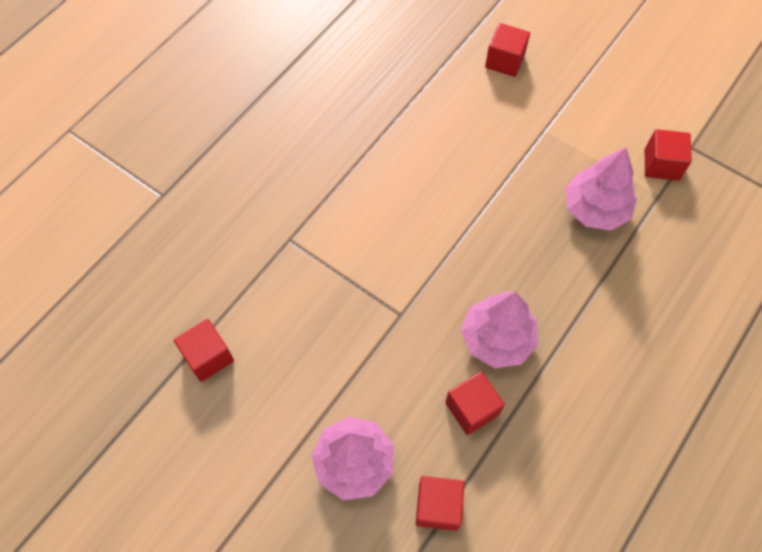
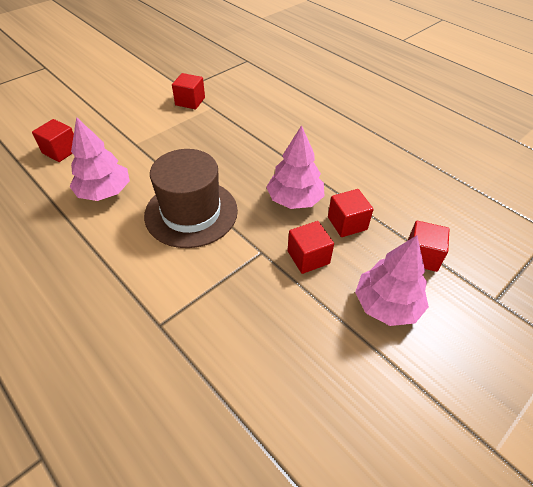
camera: 80 degrees left, 15 degrees down
red cube [174,319,234,382] -> red cube moved to [288,221,334,274]
pink tree [565,148,637,231] -> pink tree moved to [69,117,130,201]
none -> brown hat [144,149,238,248]

